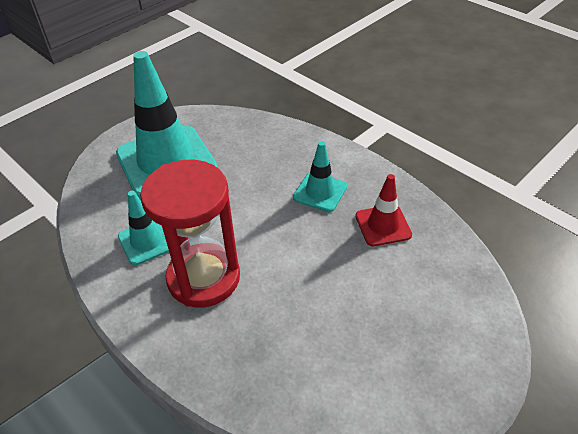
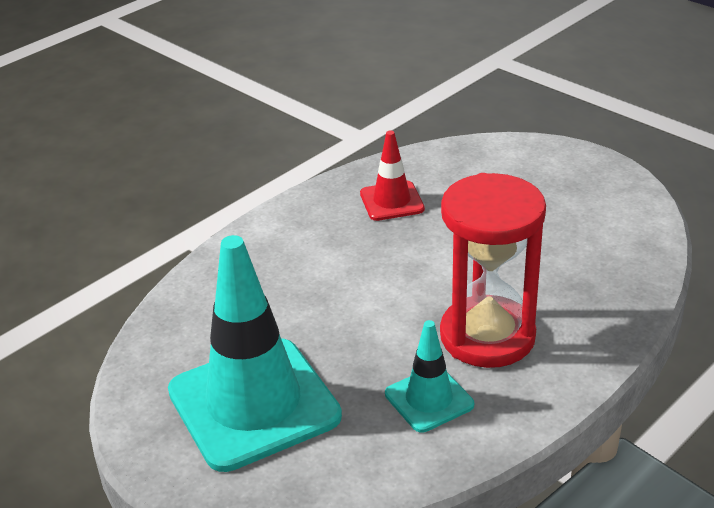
camera: 90 degrees left, 10 degrees down
turquoise traffic cone [293,141,347,212] -> none

